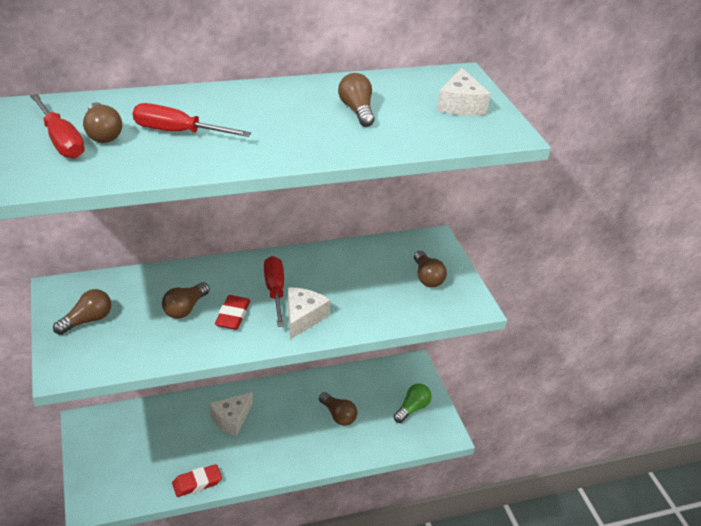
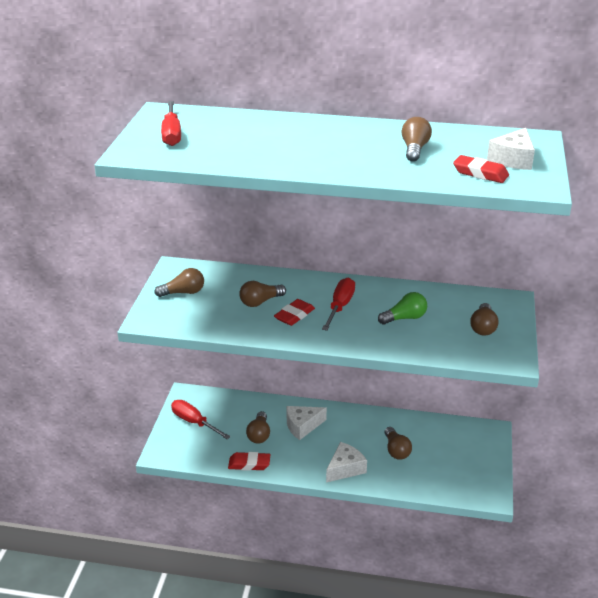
camera: 30 degrees right, 5 degrees down
brown light bulb [83,102,122,143] -> brown light bulb moved to [246,411,270,444]
red screwdriver [133,103,251,137] -> red screwdriver moved to [171,400,231,439]
white cheese [287,287,331,339] -> white cheese moved to [326,442,367,483]
green light bulb [393,383,432,423] -> green light bulb moved to [378,292,427,325]
none -> red eraser [453,155,509,183]

